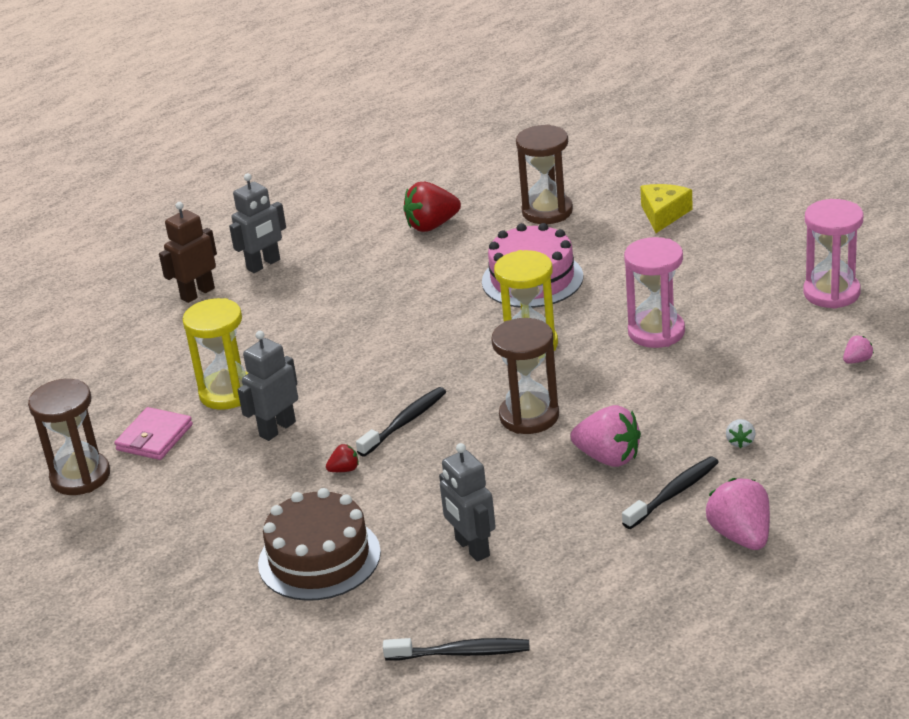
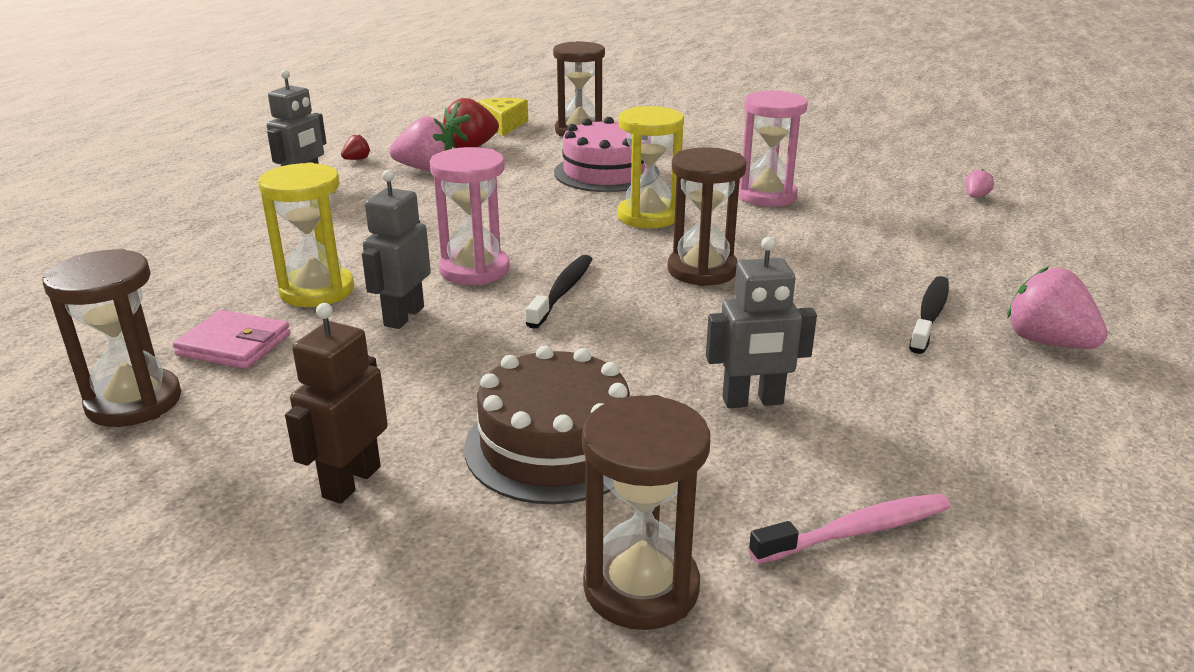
camera: 25 degrees left, 5 degrees down
pink wallet [114,407,193,460] -> pink wallet turned 75 degrees counterclockwise [173,310,291,369]
brown robot [159,202,217,303] -> brown robot moved to [285,303,388,504]
red strawberry [326,444,359,472] -> red strawberry moved to [341,135,370,160]
black toothbrush [383,638,530,661] -> pink toothbrush [749,493,951,564]
grey robot [439,443,496,562] -> grey robot turned 45 degrees counterclockwise [706,237,817,408]
pink strawberry [571,405,641,467] -> pink strawberry moved to [389,116,452,171]
yellow cheese [640,184,693,233] -> yellow cheese moved to [478,98,528,136]
white strawberry [726,419,755,448] -> none
pink hourglass [803,199,863,309] -> pink hourglass moved to [430,147,510,285]
none -> brown hourglass [582,395,710,630]

